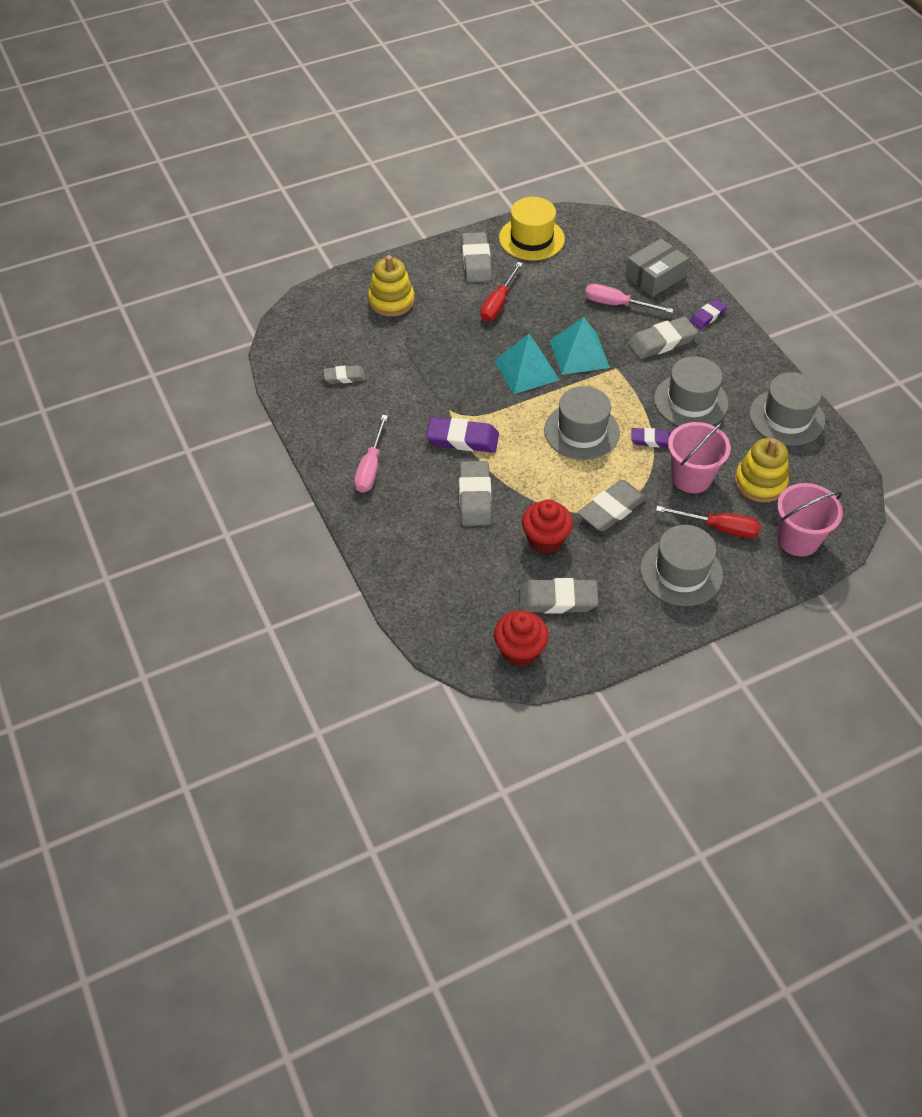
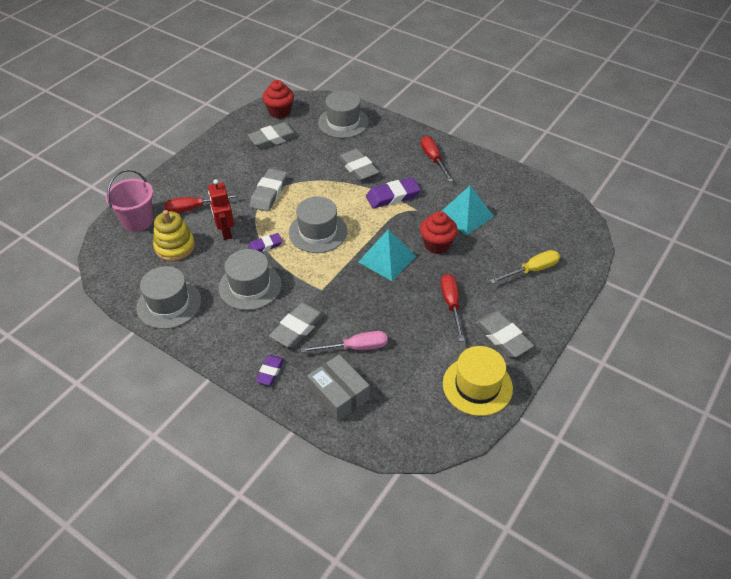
camera: 150 degrees right, 5 degrees down
grey eraser [323,365,365,384] -> none
pink screwdriver [354,415,388,493] -> red screwdriver [421,136,453,182]
yellow stacking toy [368,255,414,317] -> yellow screwdriver [490,250,560,284]
red cupcake [522,499,573,554] -> red cupcake moved to [420,211,458,254]
turquoise pyramid [550,317,610,375] -> turquoise pyramid moved to [441,185,494,235]
grey box [625,238,689,297] -> grey box turned 60 degrees counterclockwise [307,355,370,421]
grey hat [640,525,723,606] -> grey hat moved to [318,91,369,138]
pink bucket [668,422,731,493] -> red robot [208,179,234,240]

